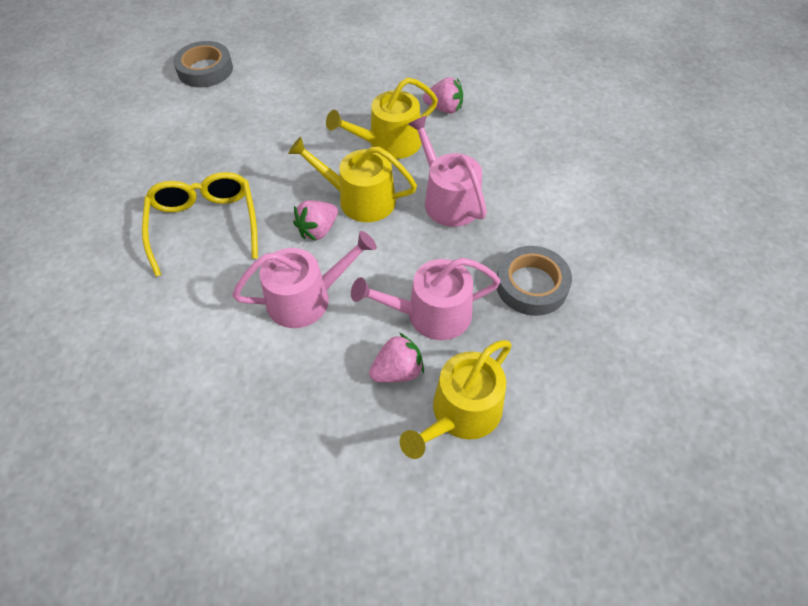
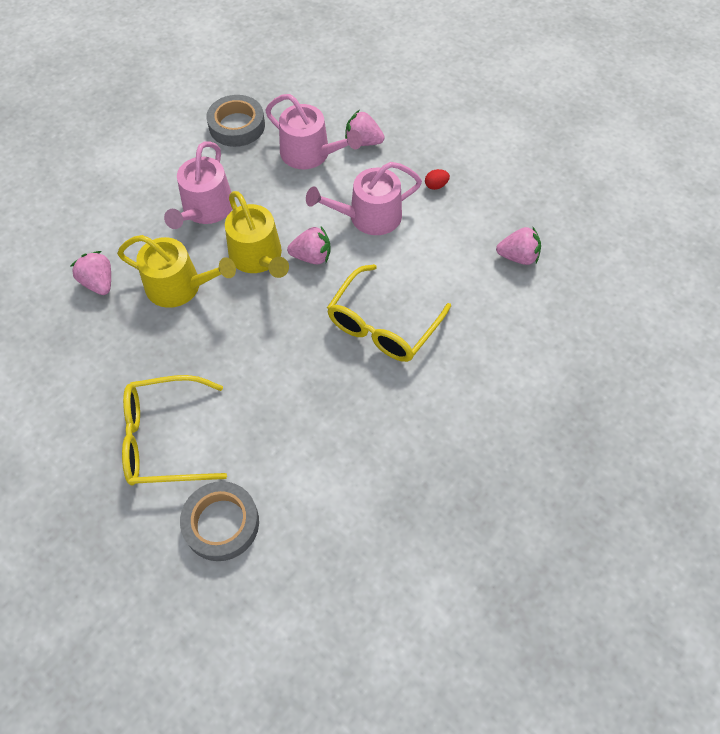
camera: 135 degrees left, 5 degrees up
pink watering can [232,231,377,328] -> pink watering can turned 45 degrees counterclockwise [306,162,422,235]
yellow watering can [399,340,512,459] -> none
none -> yellow glasses [122,375,227,486]
none -> red egg [425,169,450,190]
none -> pink strawberry [496,227,541,265]

